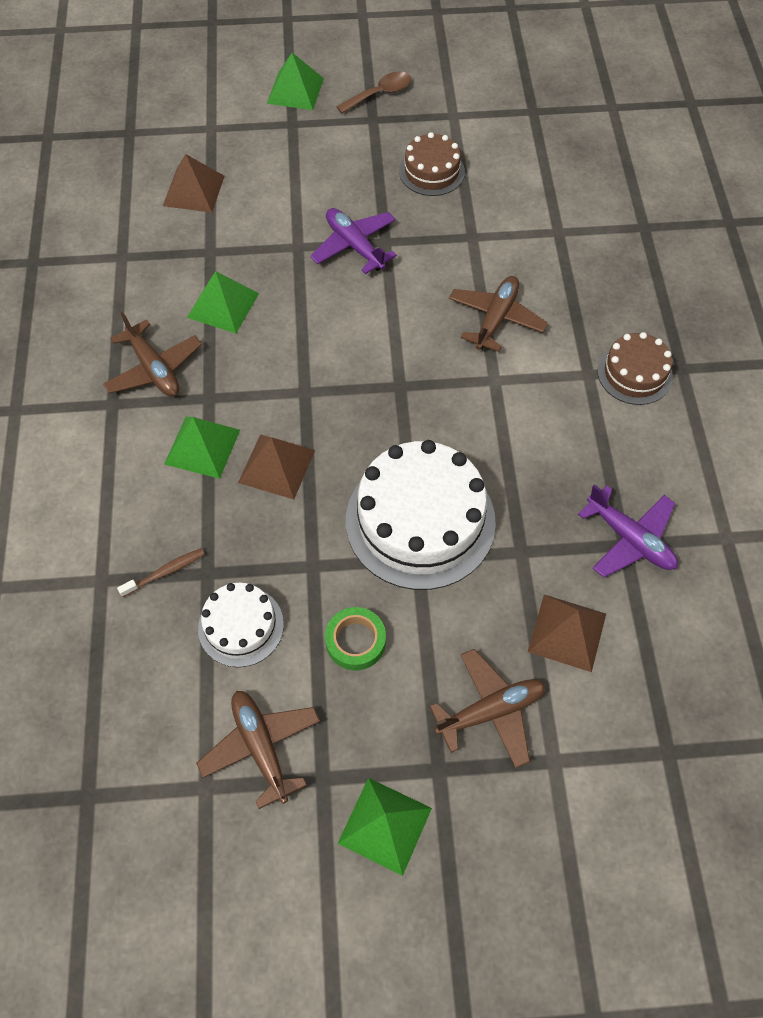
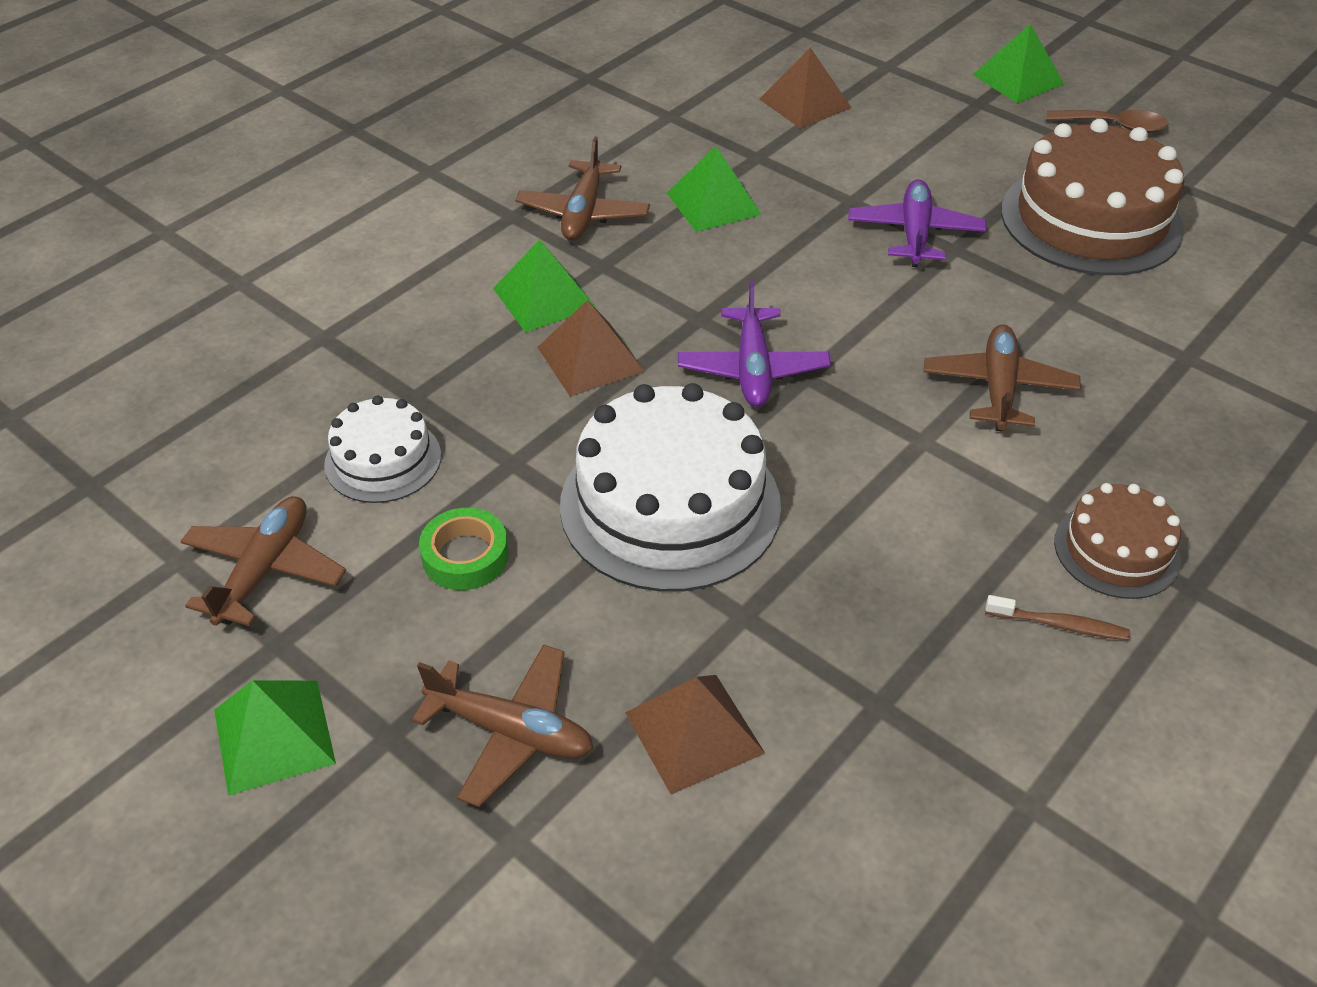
camera: 45 degrees right, 15 degrees down
brown toothbrush [117,548,205,597] -> brown toothbrush moved to [985,595,1130,640]
brown cake [399,132,465,196] -> brown cake [1001,119,1184,275], size x1.85
brown plane [449,276,548,352] -> brown plane turned 60 degrees counterclockwise [924,325,1081,431]
purple plane [578,484,678,577] -> purple plane moved to [678,280,831,407]

